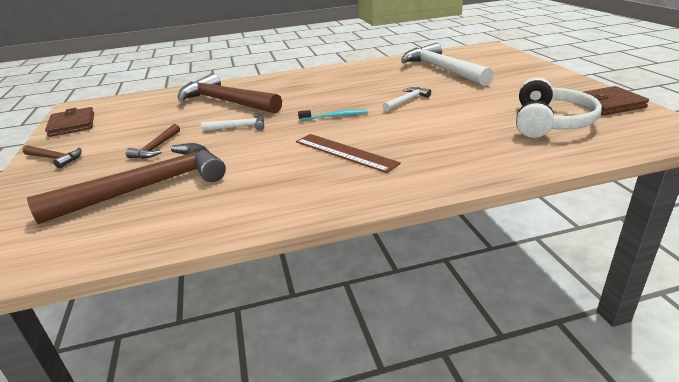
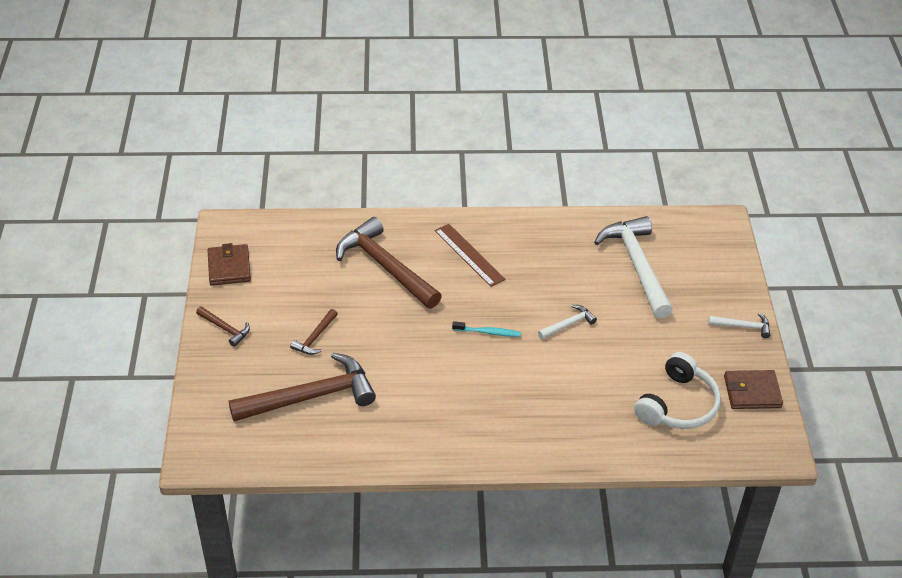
camera: 10 degrees right, 15 degrees up
white hammer [201,114,264,131] -> white hammer moved to [708,313,770,338]
brown ruler [296,134,401,173] -> brown ruler moved to [435,224,505,287]

